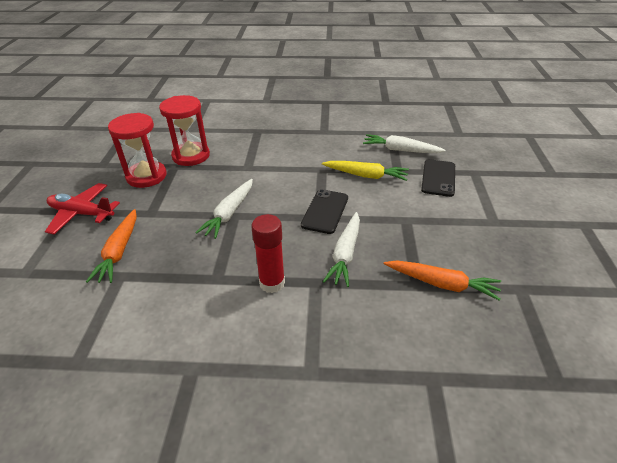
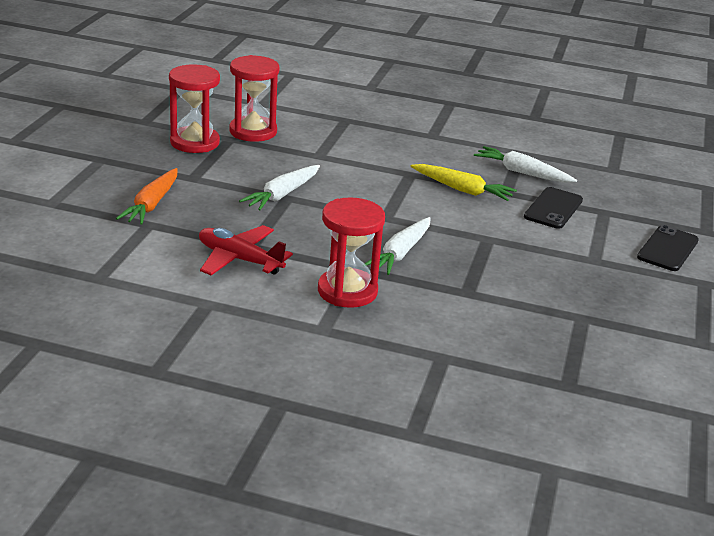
camera: 10 degrees right, 10 degrees down
red plane [45,183,120,234] -> red plane moved to [199,225,293,275]
red glue stick [251,214,285,293] -> none
black phone [301,189,348,234] -> black phone moved to [637,225,699,271]
orange carrot [384,260,501,301] -> none
none -> red hourglass [318,197,385,308]

